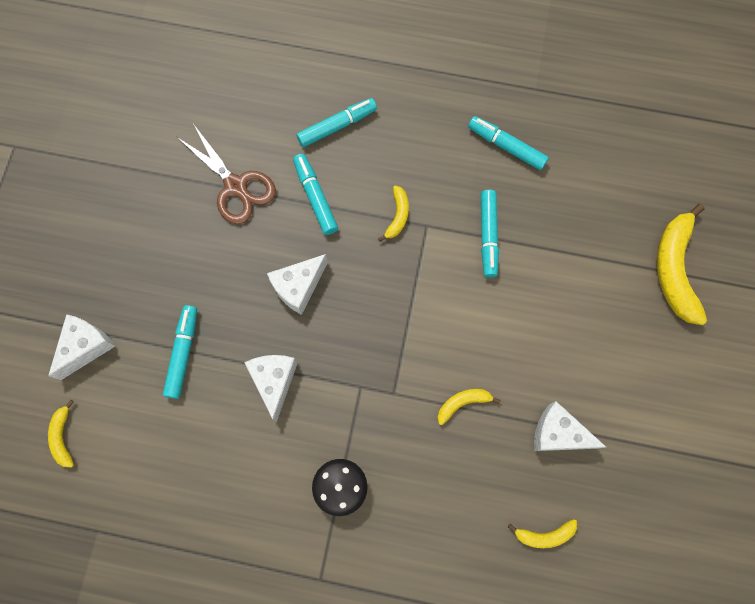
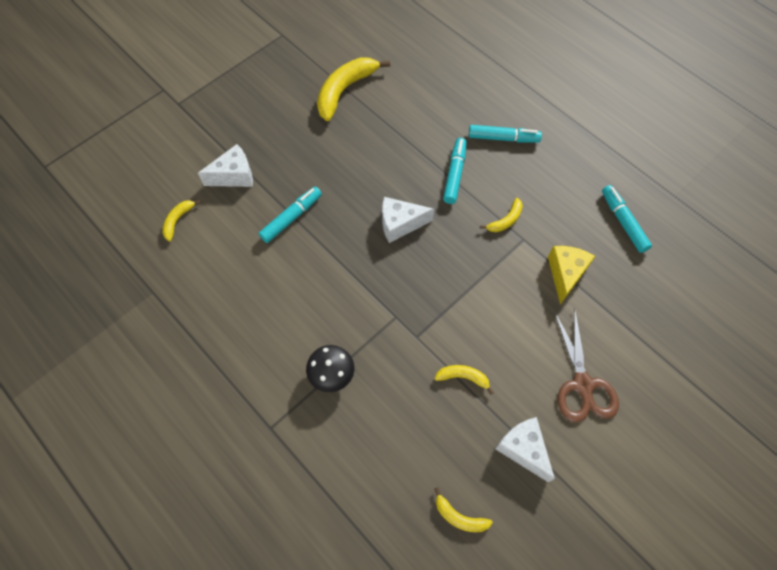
camera: 35 degrees right, 10 degrees down
brown scissors [177,125,276,224] -> brown scissors moved to [554,309,619,422]
white cheese [244,355,298,422] -> none
turquoise marker [481,190,499,278] -> yellow cheese [548,246,595,305]
yellow banana [657,204,707,325] -> yellow banana moved to [317,57,390,121]

